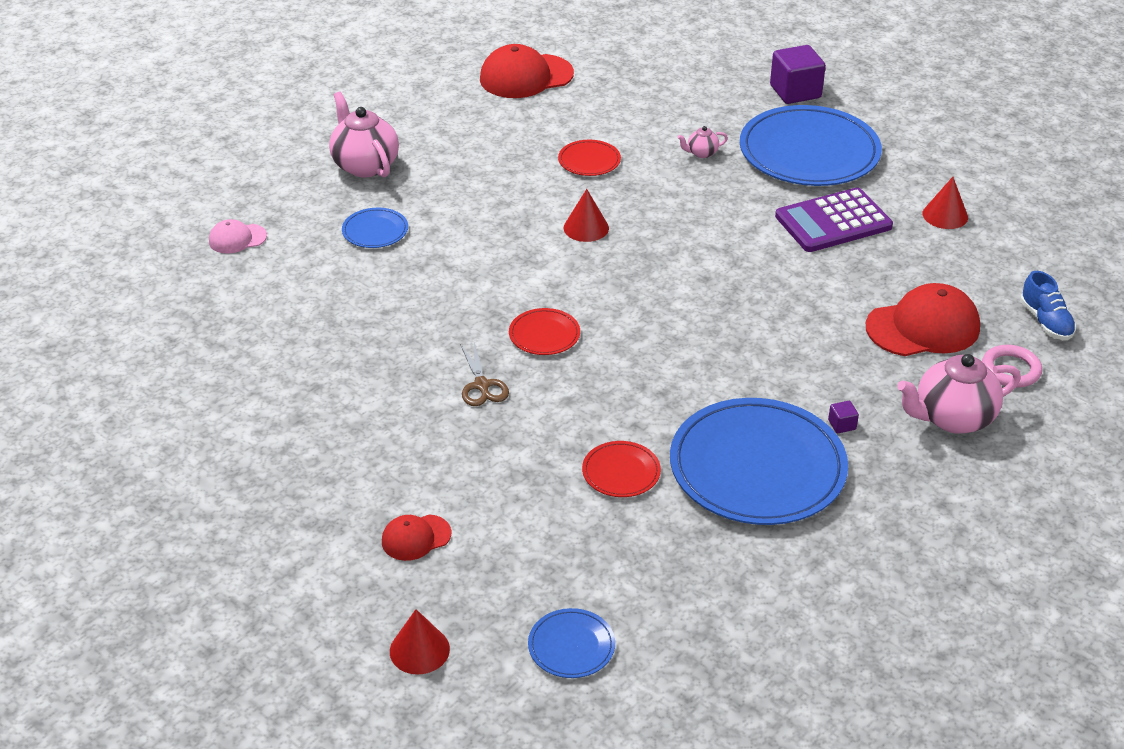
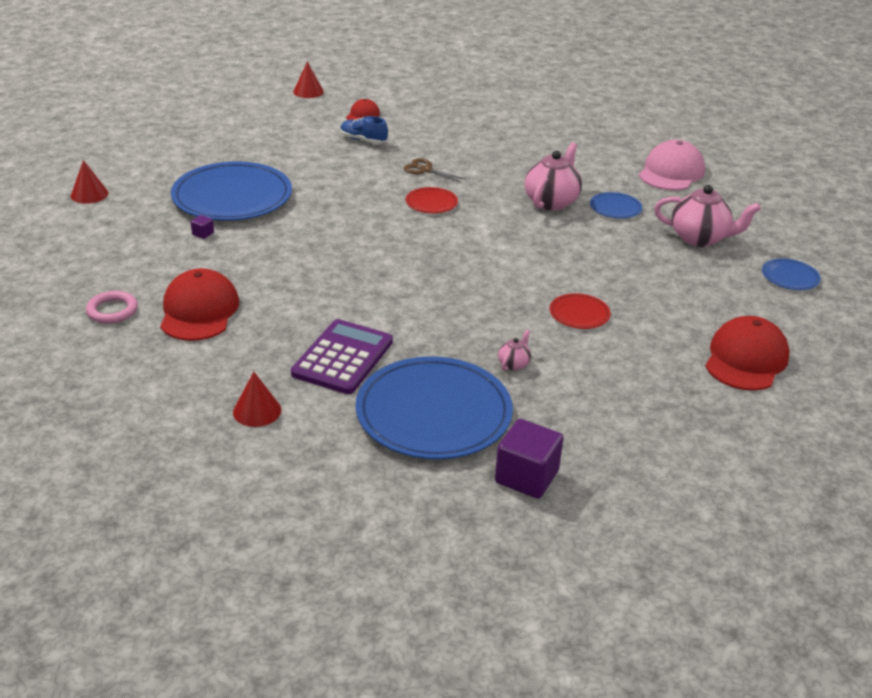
camera: 135 degrees right, 5 degrees down
pink cap [209,219,267,254] -> pink cap [639,140,705,190], size x1.88
blue plate [528,608,615,678] -> blue plate moved to [762,258,821,290]
red cone [564,189,609,242] -> red cone moved to [71,160,108,204]
red plate [582,441,661,497] -> none
red cap [866,283,980,356] -> red cap turned 150 degrees clockwise [160,268,239,341]
pink teapot [897,354,1021,434] -> pink teapot moved to [525,142,582,211]
blue shoe [1020,271,1076,340] -> blue shoe moved to [340,116,388,144]

